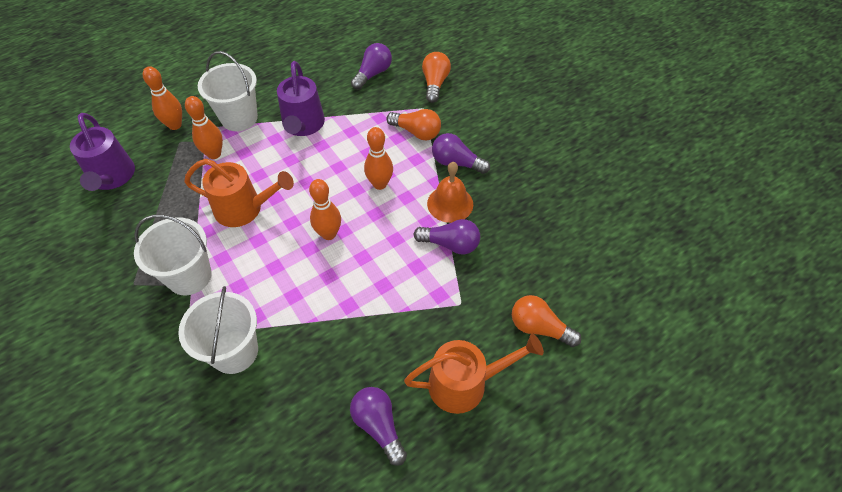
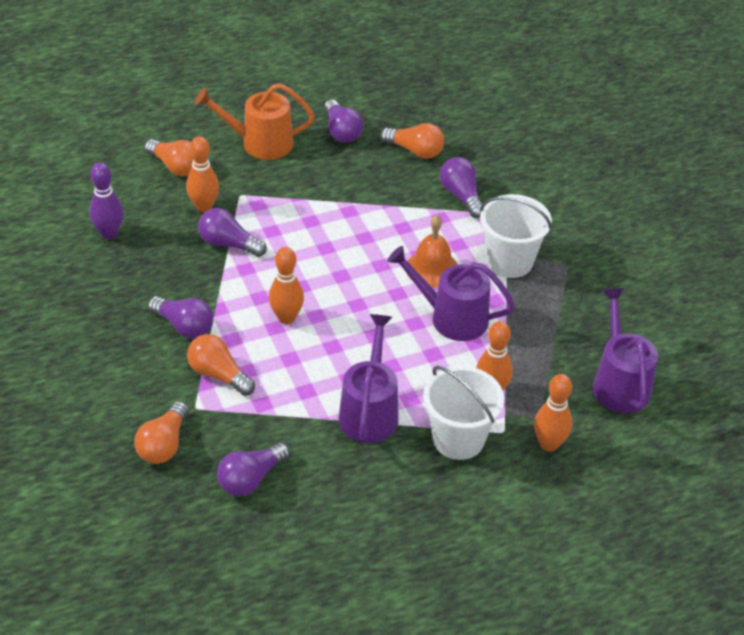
camera: 170 degrees left, 10 degrees down
white bucket [178,286,258,374] -> purple light bulb [440,157,482,218]
orange watering can [184,159,294,227] -> purple watering can [387,246,515,341]
orange bowling pin [309,179,341,240] -> orange bowling pin moved to [186,136,219,212]
orange bell [427,162,473,223] -> orange bell moved to [407,215,458,288]
none -> purple bowling pin [89,163,124,239]
none -> orange light bulb [380,123,444,159]

